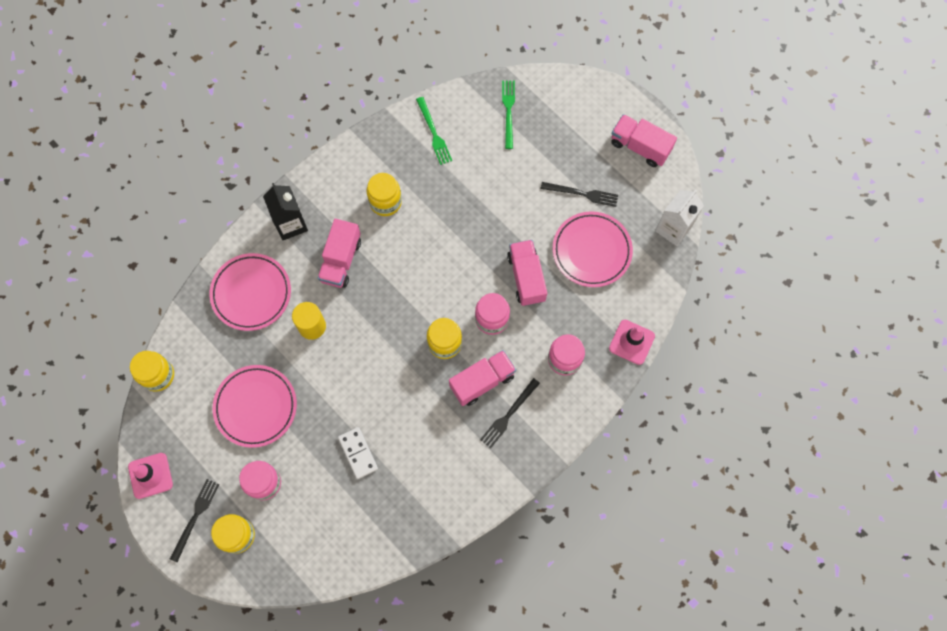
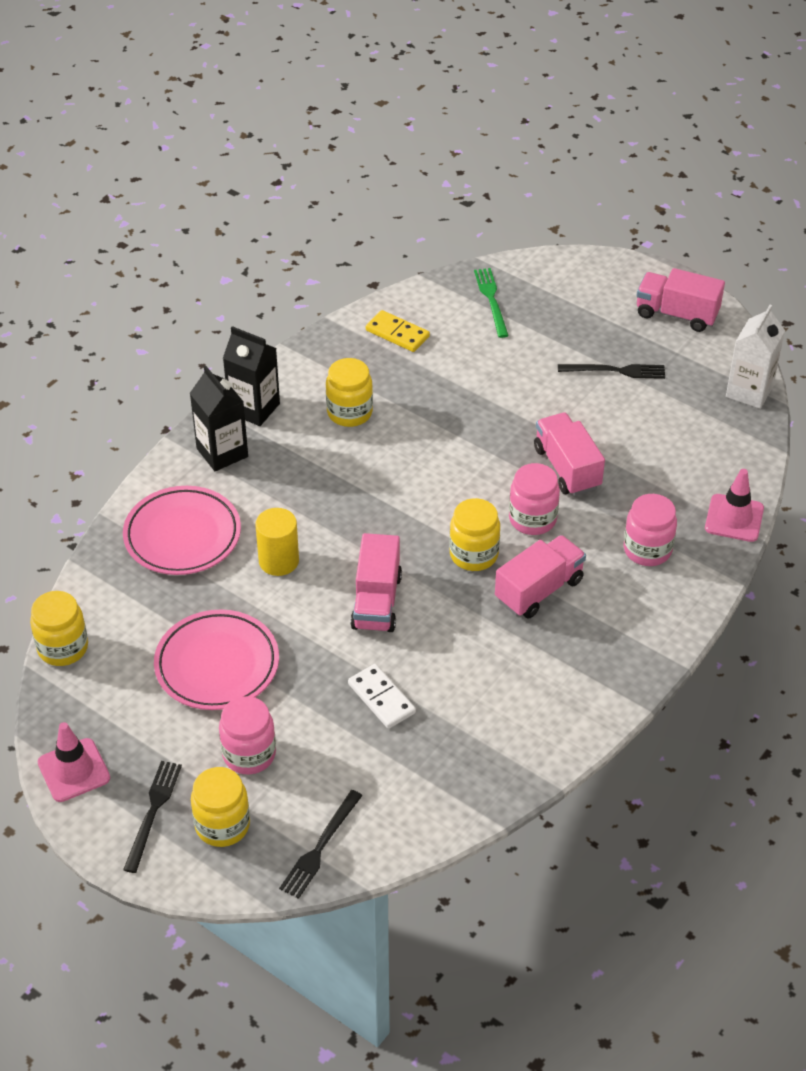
camera: 10 degrees left, 25 degrees down
pink truck [318,219,361,288] -> pink truck moved to [350,533,402,632]
green fork [416,97,452,165] -> yellow domino [366,310,430,352]
black fork [480,378,540,448] -> black fork moved to [279,790,363,899]
pink plate [553,211,633,287] -> none
none -> black carton [223,326,280,426]

